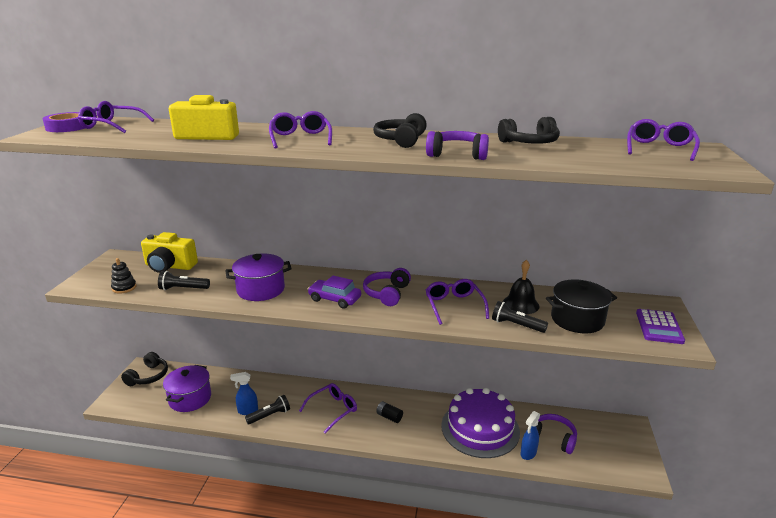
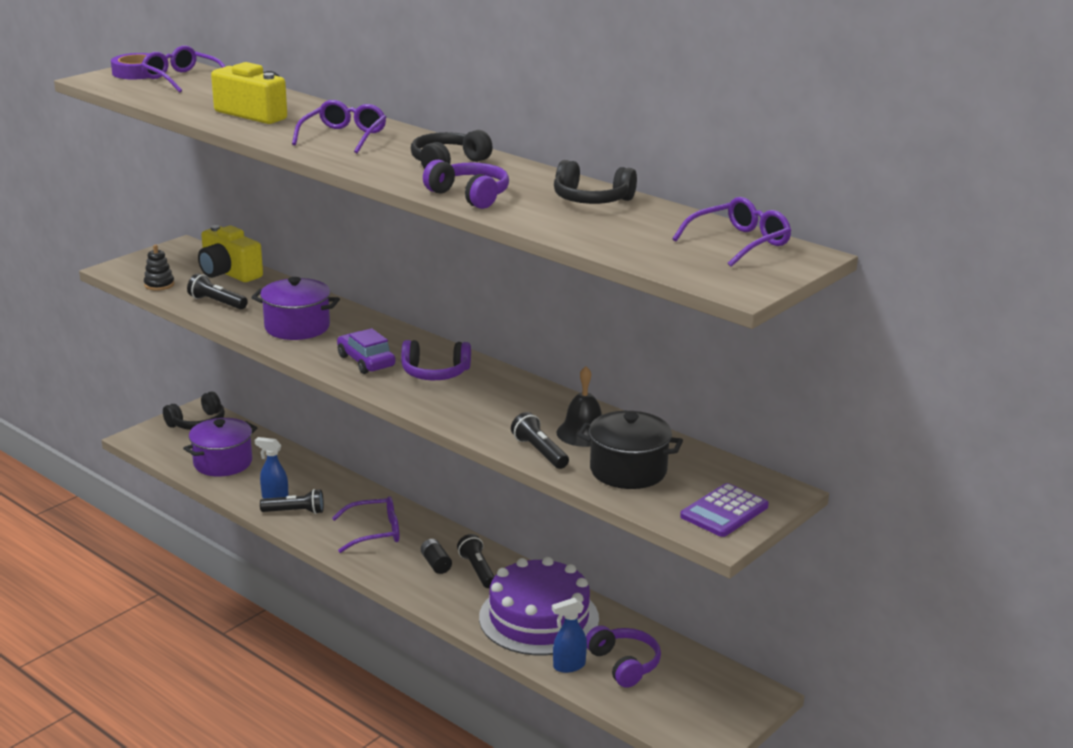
camera: 30 degrees right, 0 degrees up
purple headphones [363,268,411,306] -> purple headphones turned 135 degrees counterclockwise [401,340,471,380]
purple glasses [426,279,489,325] -> none
none -> black flashlight [457,534,495,588]

